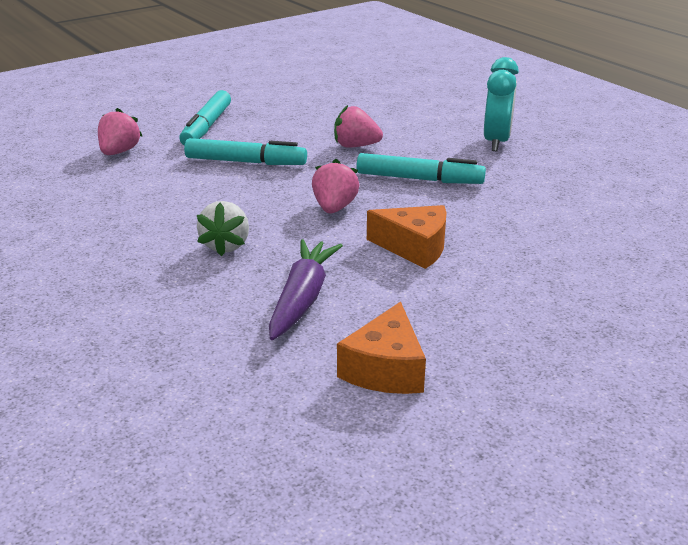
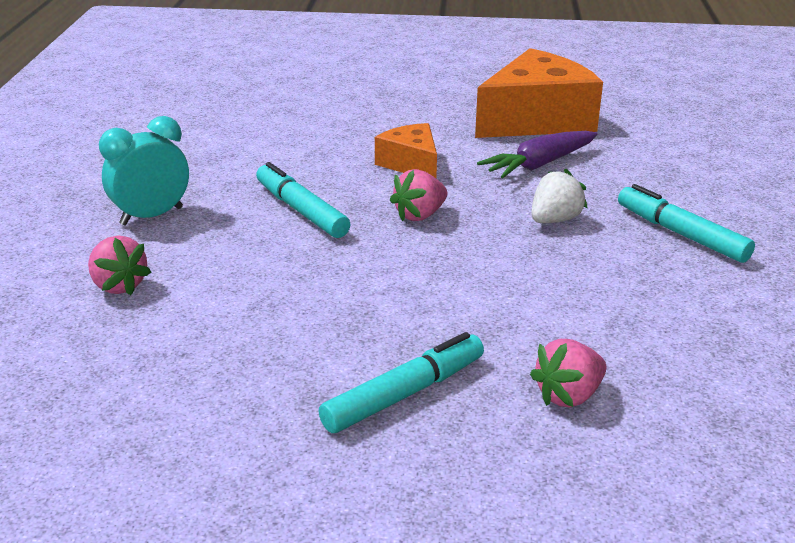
camera: 140 degrees left, 0 degrees up
turquoise marker [184,138,307,165] -> turquoise marker moved to [618,184,755,263]
pink strawberry [334,105,383,148] -> pink strawberry moved to [88,236,151,295]
orange cheese [337,302,426,394] -> orange cheese [475,48,603,138], size x1.87

